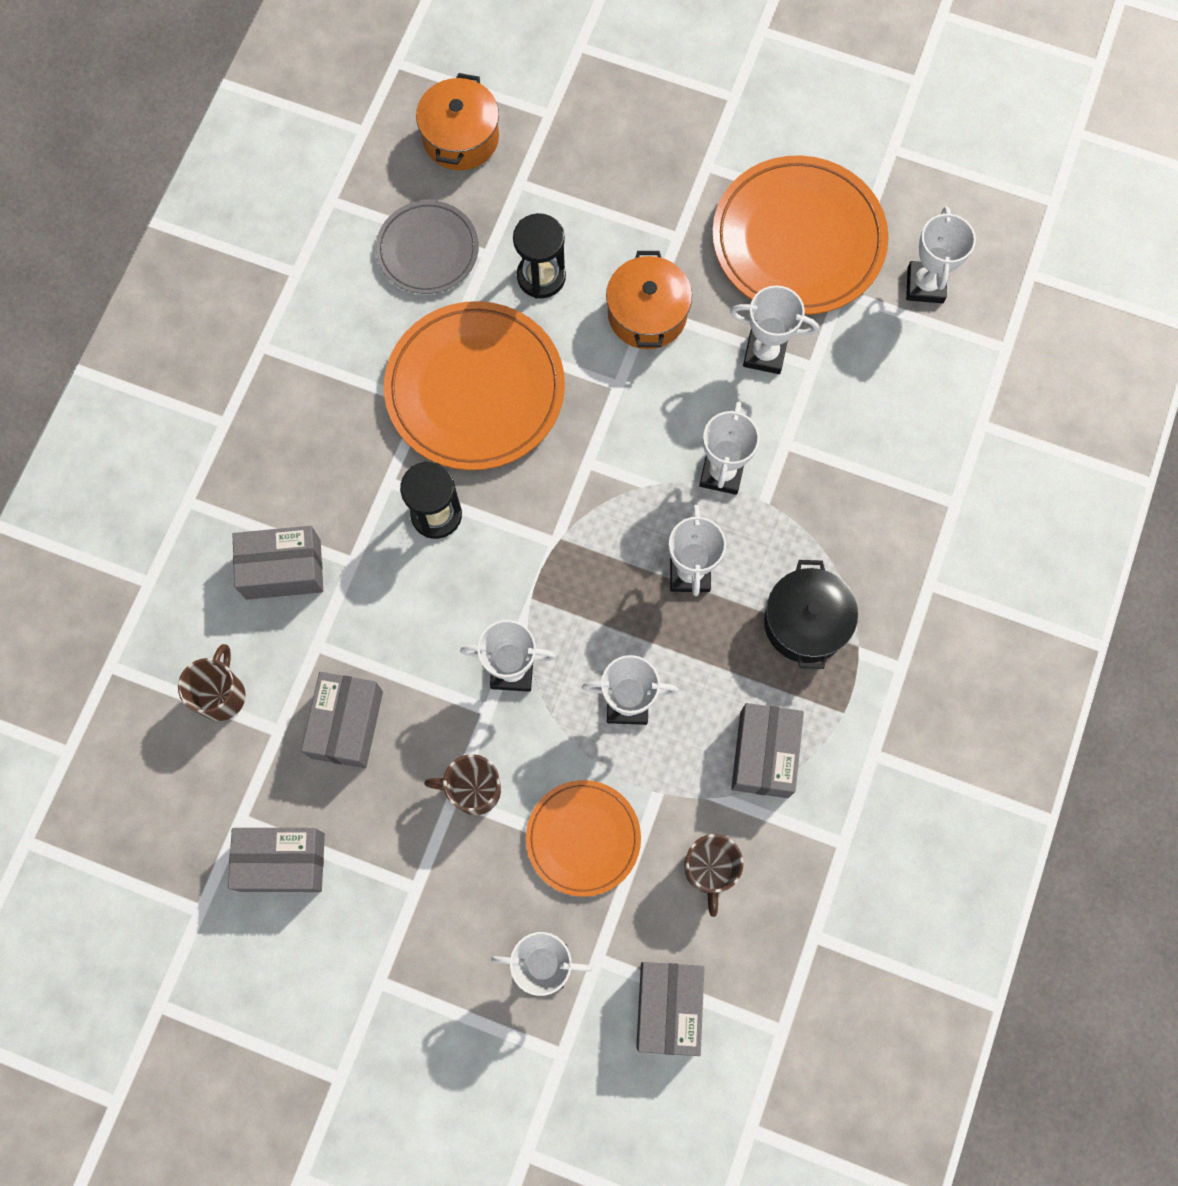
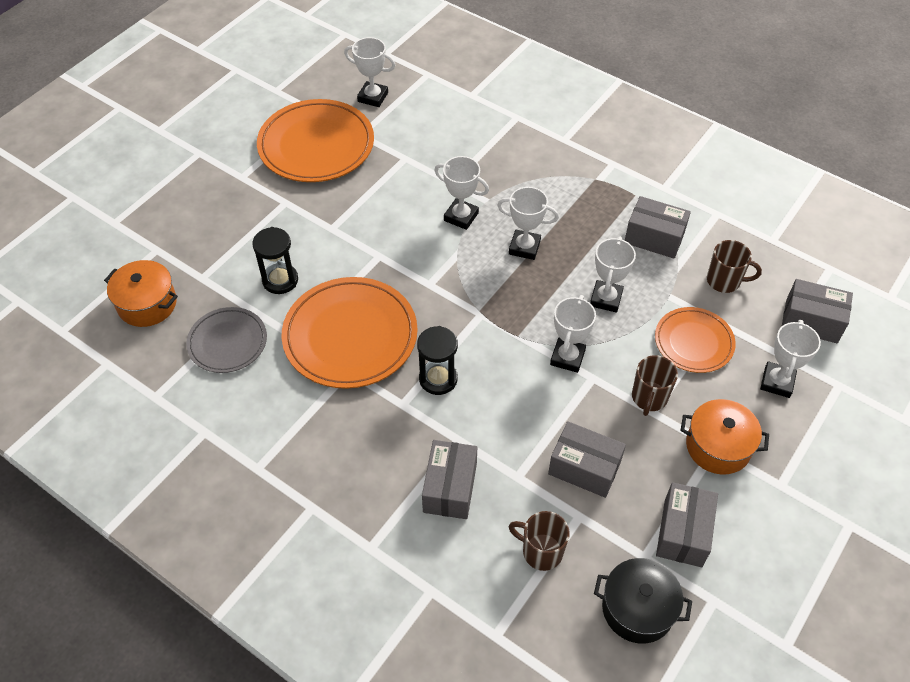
camera: 75 degrees left, 20 degrees down
orange pot [606,251,692,349] -> orange pot moved to [680,399,769,474]
white trophy [730,286,819,374] -> none
black pot [764,560,858,669] -> black pot moved to [594,558,692,644]

